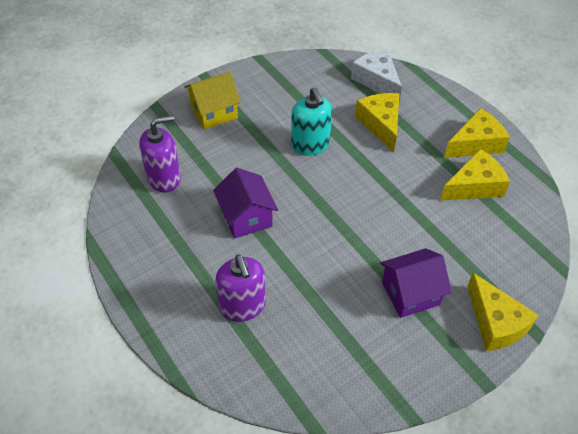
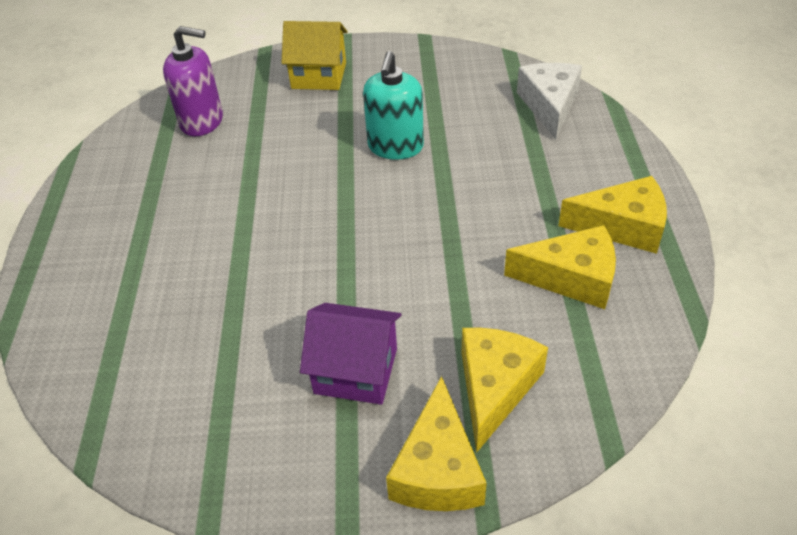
camera: 35 degrees right, 5 degrees down
purple house [213,168,278,239] -> none
purple soap dispenser [215,255,266,322] -> none
yellow cheese [355,93,399,152] -> yellow cheese moved to [461,328,548,453]

